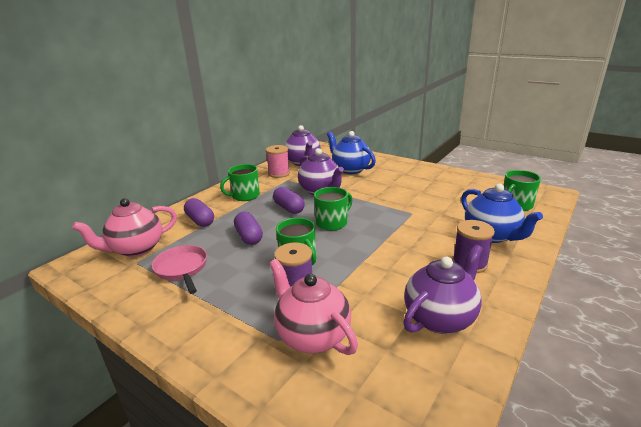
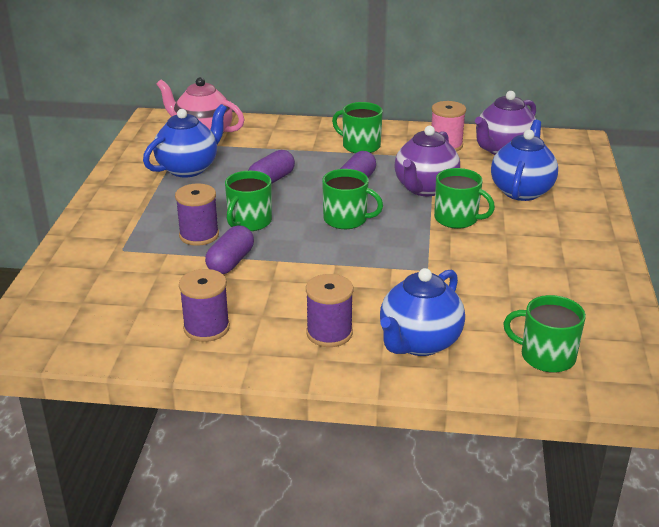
camera: 60 degrees right, 5 degrees up
pink pan [152,245,207,294] -> blue teapot [143,104,227,177]
purple capsule [184,198,214,227] -> purple capsule moved to [205,226,254,274]
pink teapot [269,259,358,355] -> none
purple teapot [403,244,483,334] -> purple spool [179,269,230,342]
none -> green mug [434,168,495,229]

